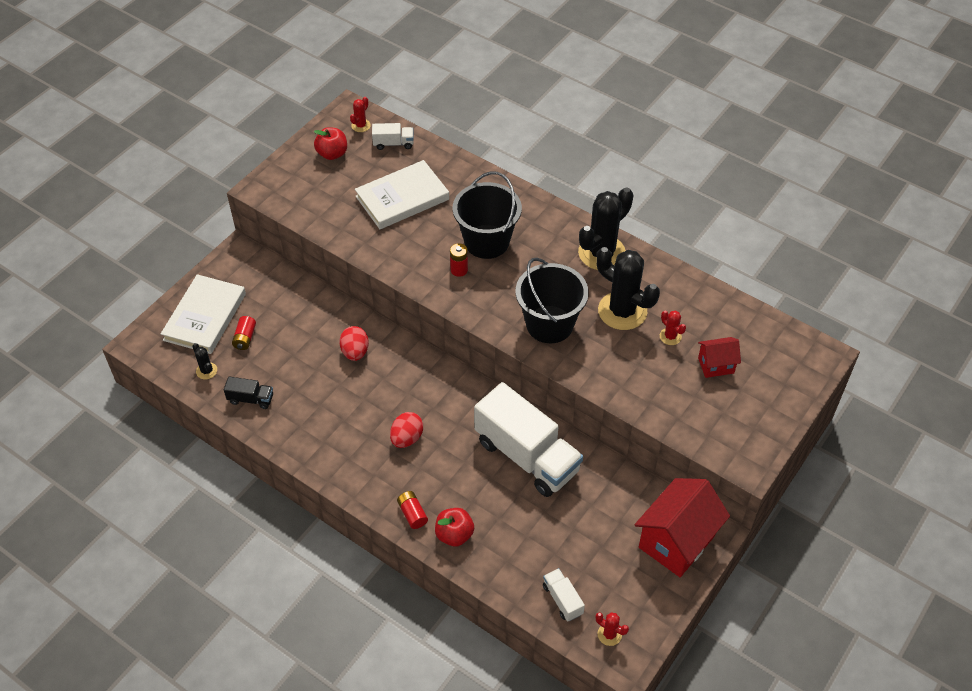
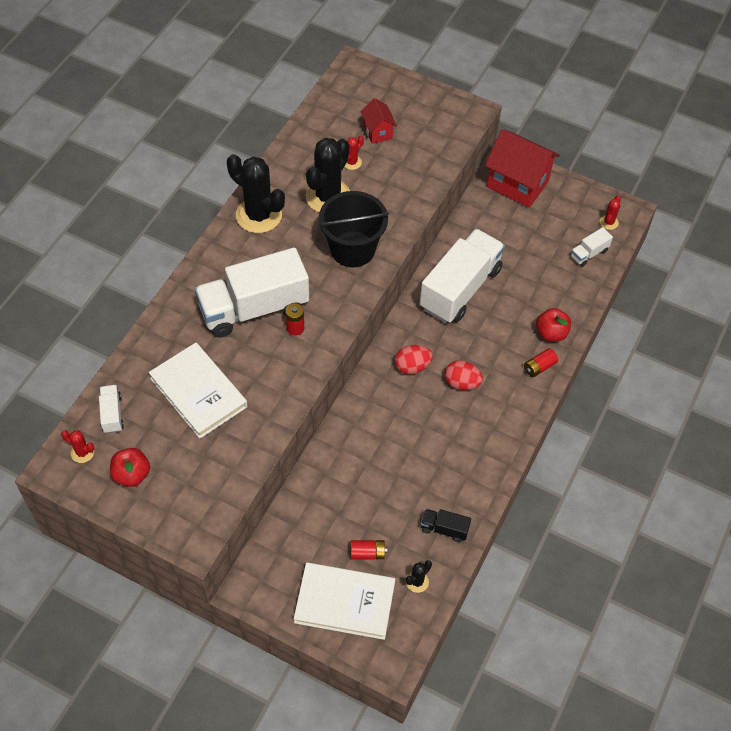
camera: 100 degrees left, 5 degrees up
black truck [224,376,273,409] -> black truck turned 75 degrees counterclockwise [421,509,471,542]
red egg [339,326,369,361] -> red egg moved to [395,345,433,374]
black bucket [453,172,522,259] -> white truck [195,247,309,338]

